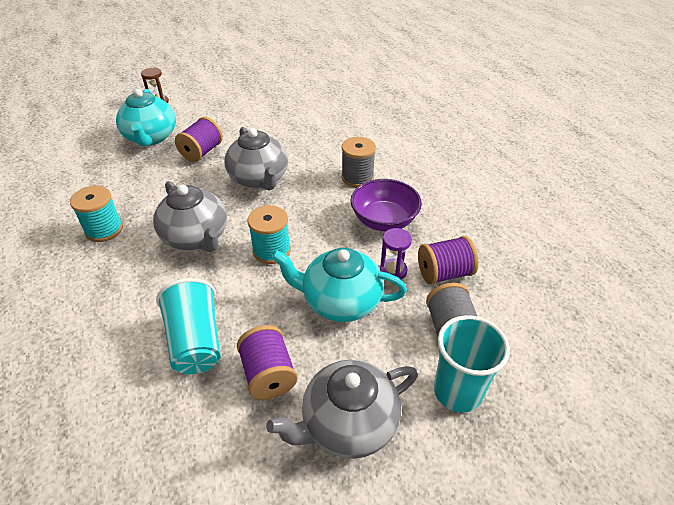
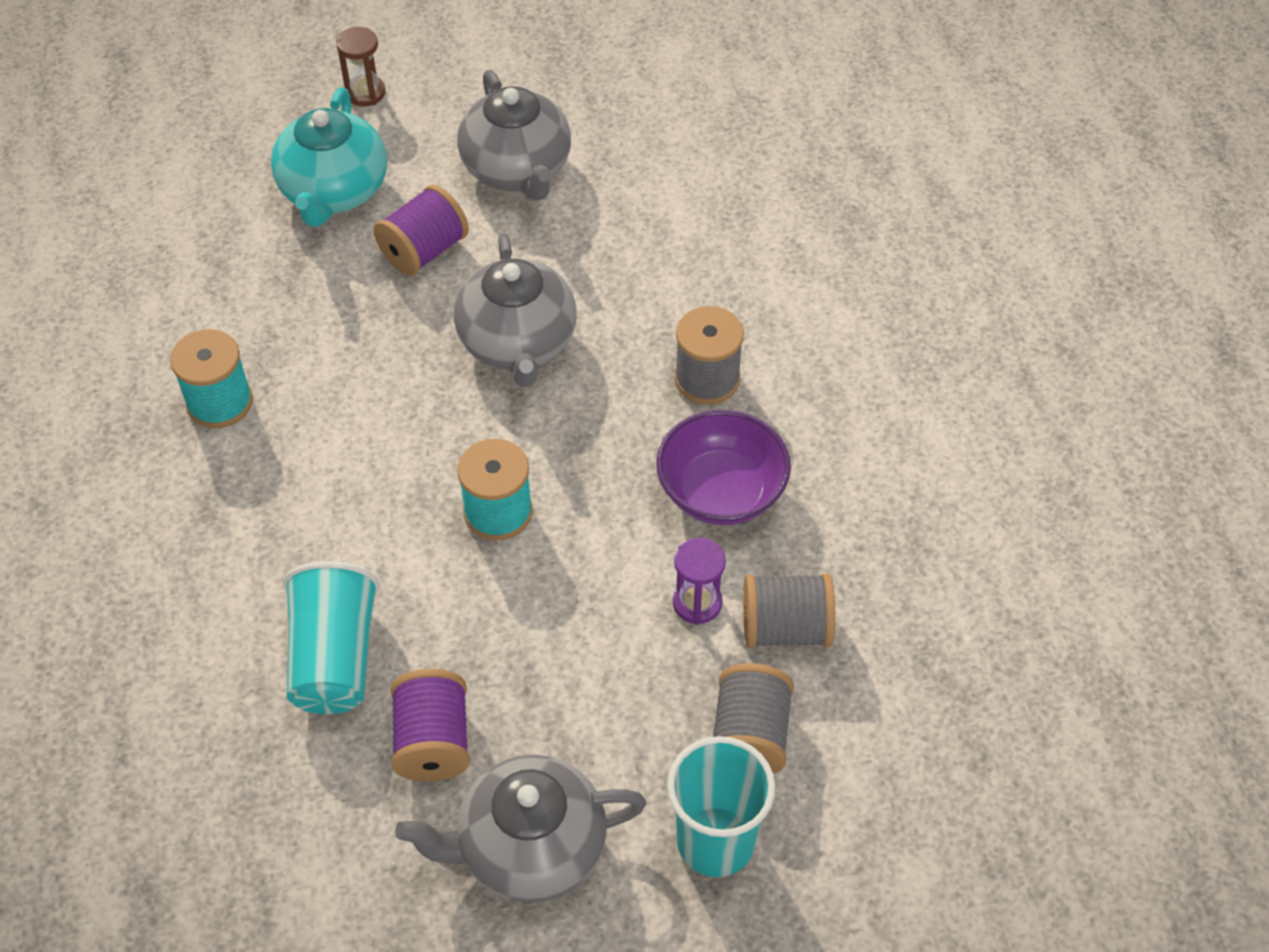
camera: 15 degrees right, 10 degrees up
grey teapot [153,181,227,252] -> grey teapot moved to [457,70,571,201]
turquoise teapot [271,248,407,322] -> none
purple spool [418,236,479,285] -> grey spool [743,574,835,648]

